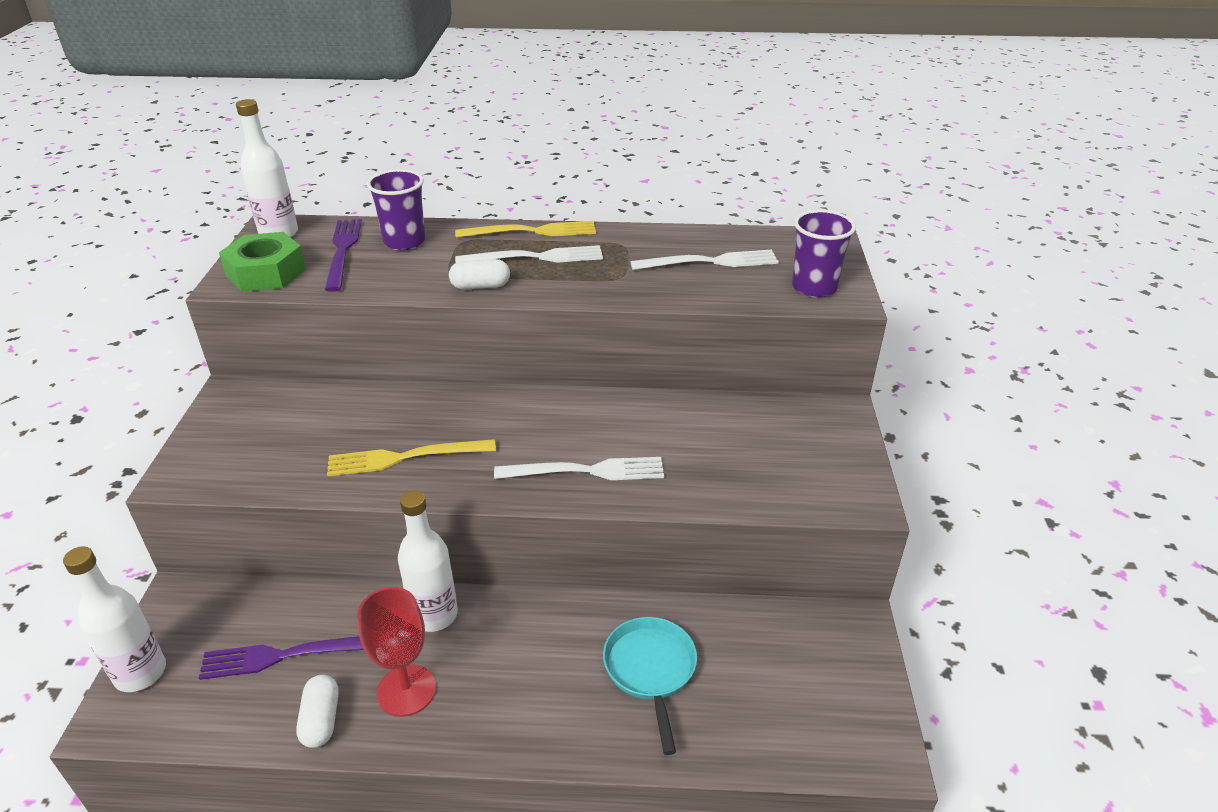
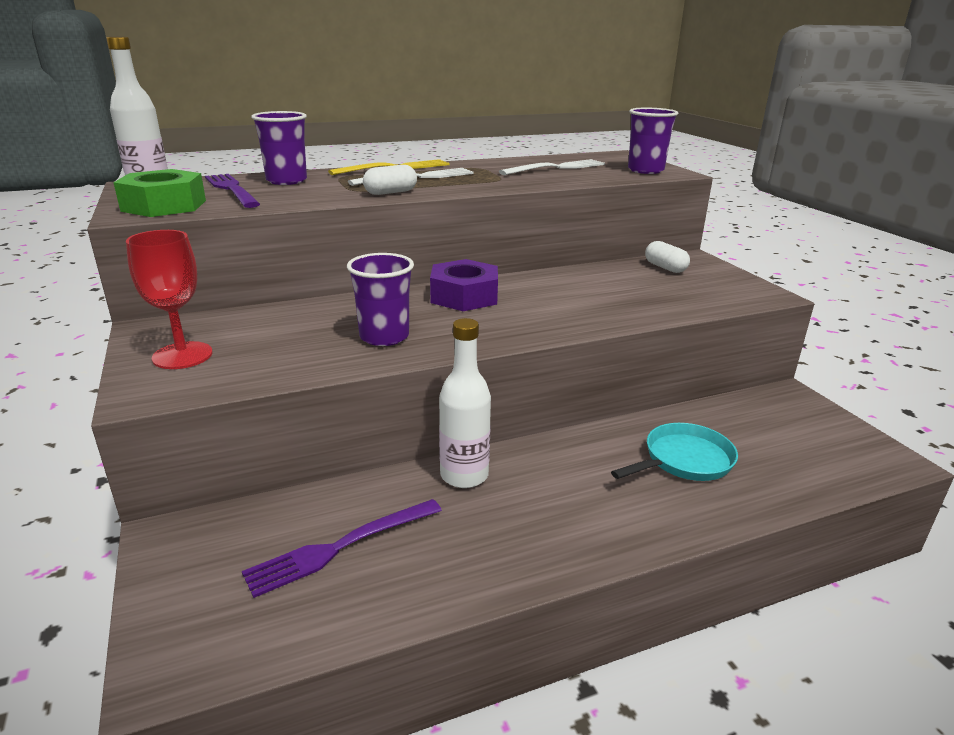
camera: 25 degrees left, 10 degrees down
white bottle [63,546,166,692] -> none
white capsule [296,675,339,748] -> white capsule moved to [645,241,690,273]
yellow fork [327,439,496,476] -> purple cup [347,253,414,346]
red goblet [357,587,436,717] -> red goblet moved to [126,230,212,369]
white fork [494,457,664,480] -> none
turquoise pan [603,617,697,755] -> turquoise pan turned 90 degrees clockwise [611,423,738,481]
none -> purple nut [430,259,498,311]

